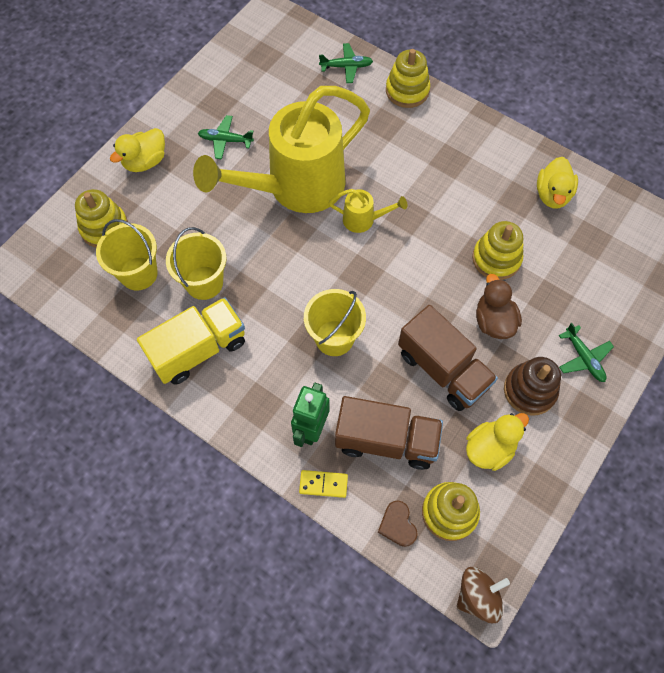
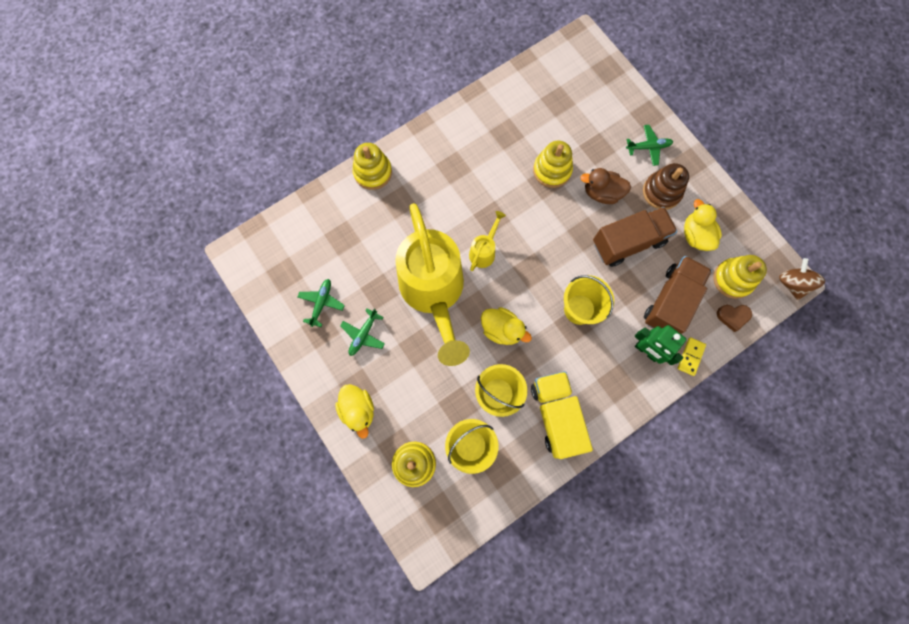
camera: 70 degrees left, 10 degrees up
green plane [319,43,373,83] -> green plane moved to [297,279,345,327]
yellow duck [537,157,578,208] -> yellow duck moved to [481,307,532,345]

